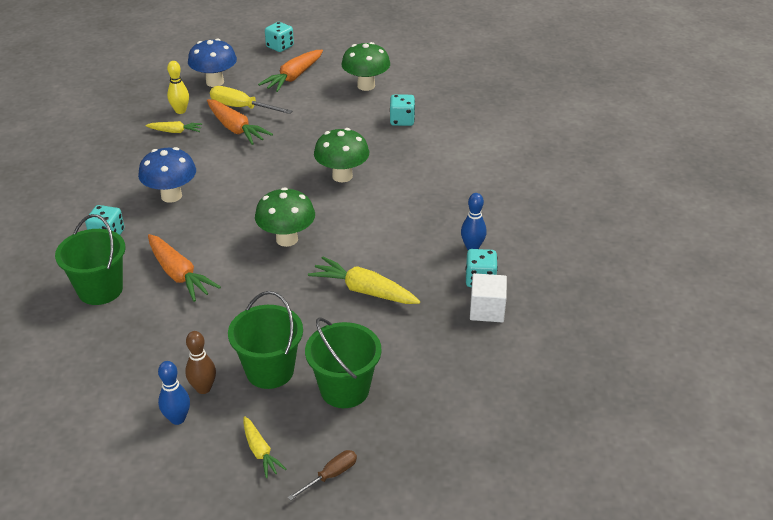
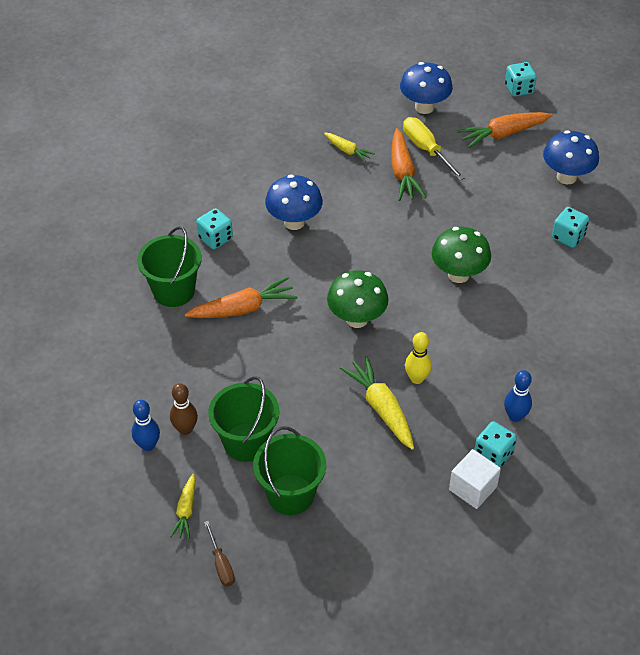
camera: 35 degrees right, 10 degrees up
orange carrot [148,234,221,302] -> orange carrot turned 105 degrees counterclockwise [185,277,297,318]
yellow bowling pin [167,61,189,114] -> yellow bowling pin moved to [405,332,432,384]
brown screwdriver [287,450,357,501] -> brown screwdriver turned 75 degrees clockwise [204,521,235,586]
green mushroom [341,42,390,91] -> blue mushroom [543,130,599,184]

